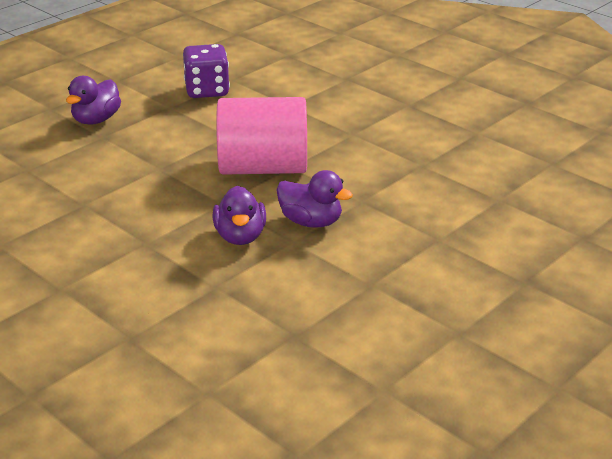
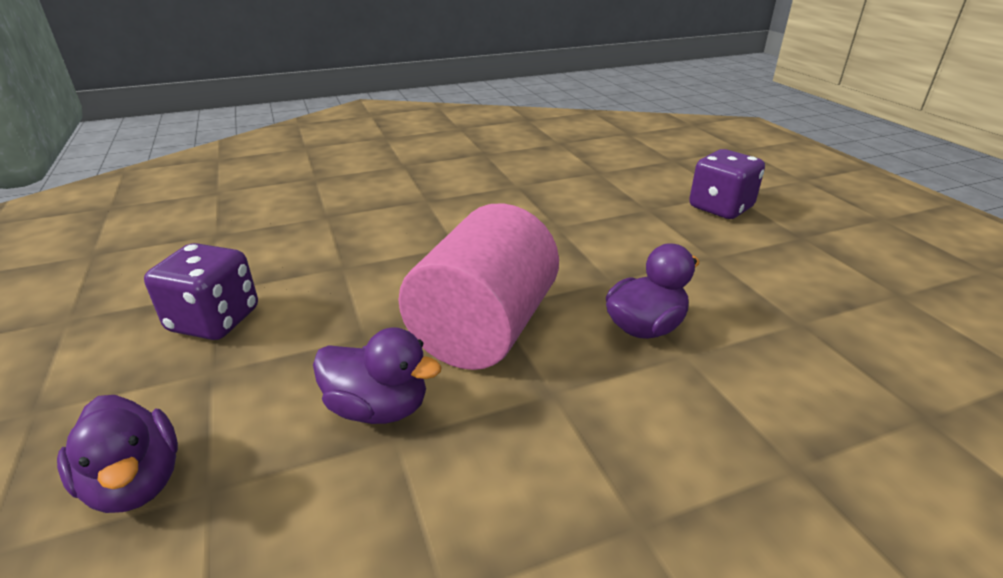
camera: 65 degrees left, 0 degrees up
purple duck [212,186,266,245] -> purple duck moved to [313,327,442,424]
none -> purple dice [689,149,765,219]

